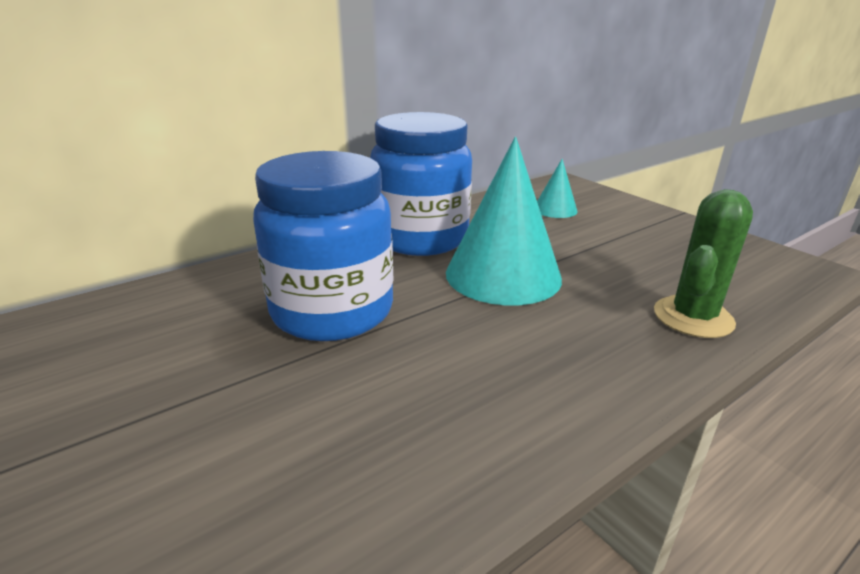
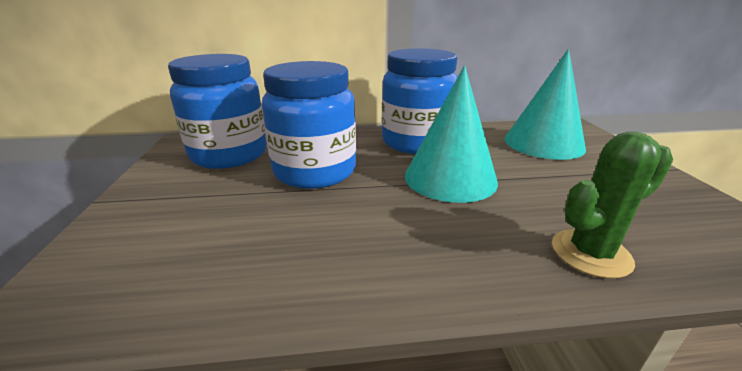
camera: 30 degrees right, 0 degrees up
turquoise cone [537,159,578,218] -> turquoise cone [504,49,586,160], size x2.06
none -> blue jar [168,54,267,169]

